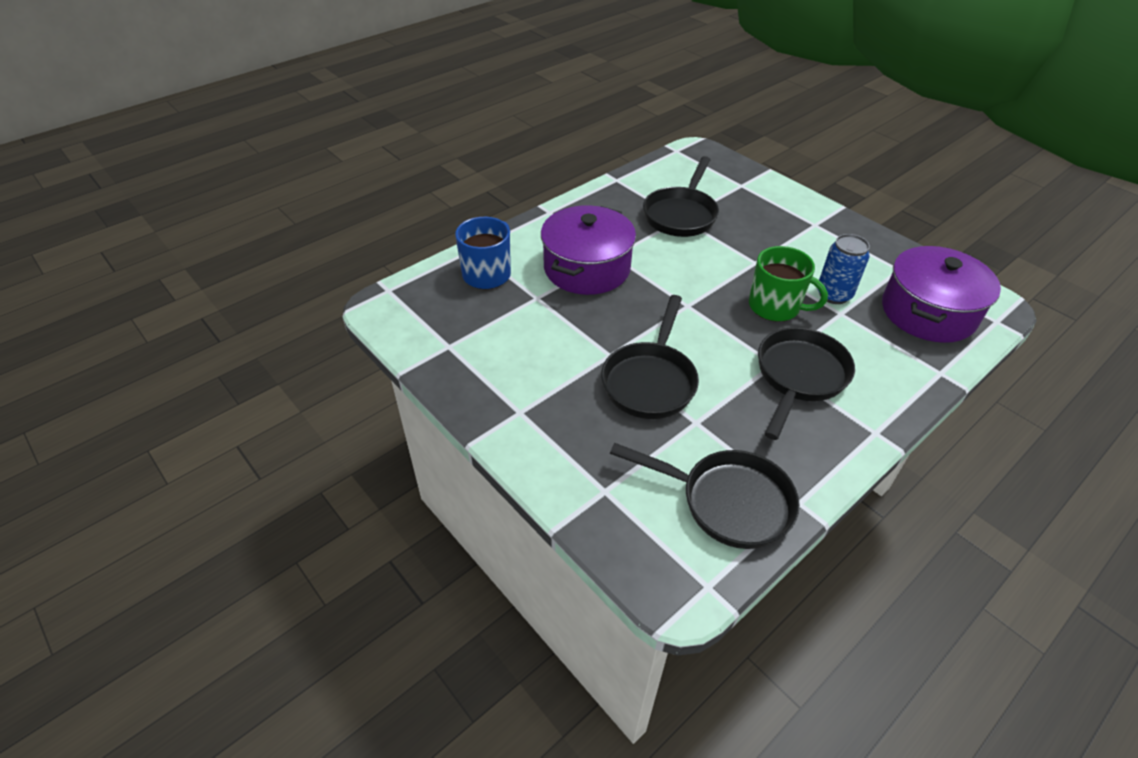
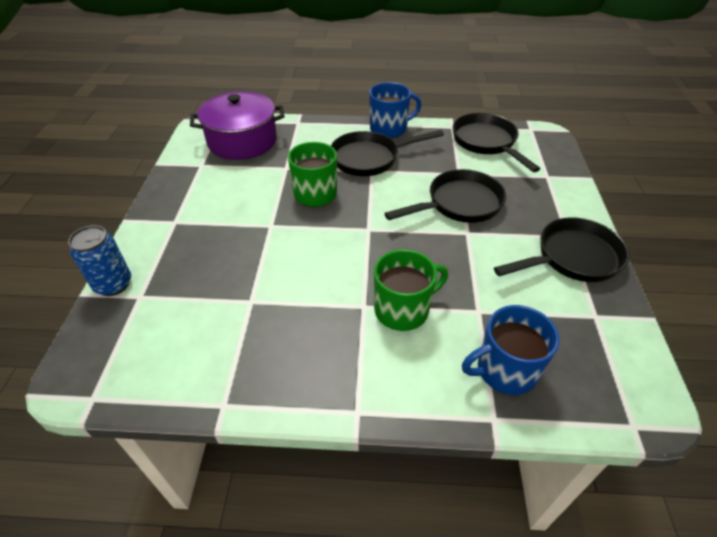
camera: 135 degrees left, 0 degrees up
purple pot [541,205,636,295] -> green mug [374,249,448,331]
black pan [643,156,719,237] -> black pan moved to [494,217,629,282]
blue can [817,234,870,304] -> blue can moved to [68,225,131,296]
none -> blue mug [369,82,422,138]

